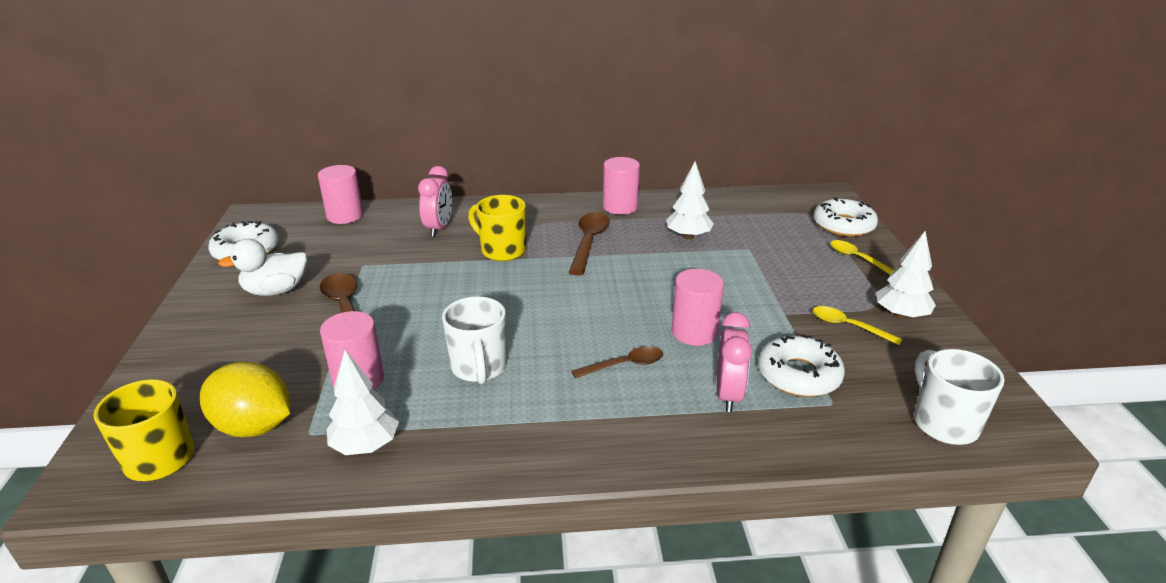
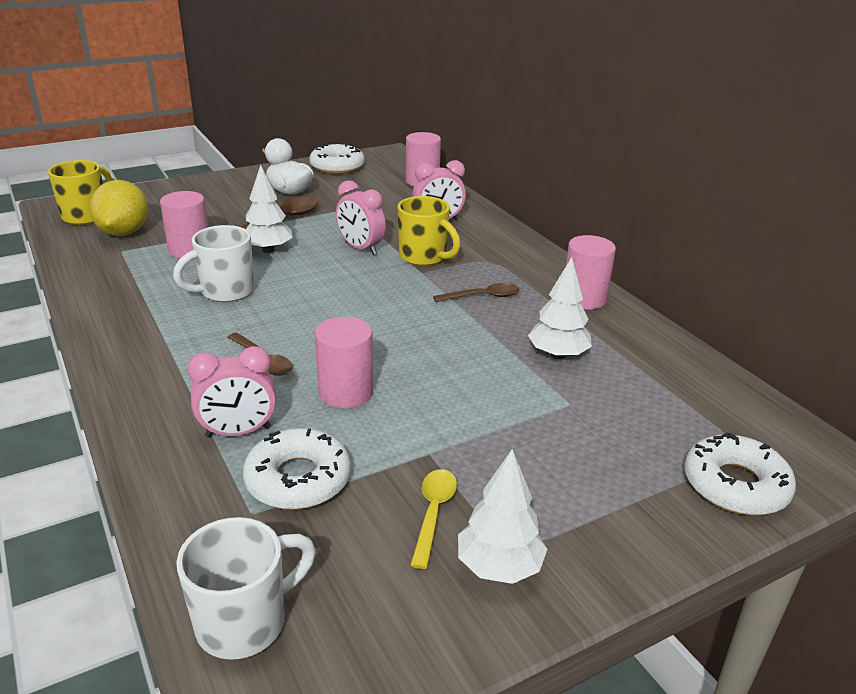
camera: 65 degrees right, 0 degrees up
white tree [327,350,399,455] -> white tree moved to [246,165,293,253]
yellow mug [468,195,526,261] -> yellow mug turned 120 degrees clockwise [397,196,461,266]
brown spoon [569,212,610,276] -> brown spoon [433,283,519,302], size x0.65
yellow spoon [830,240,894,275] -> none
none -> pink clock [336,180,386,255]

